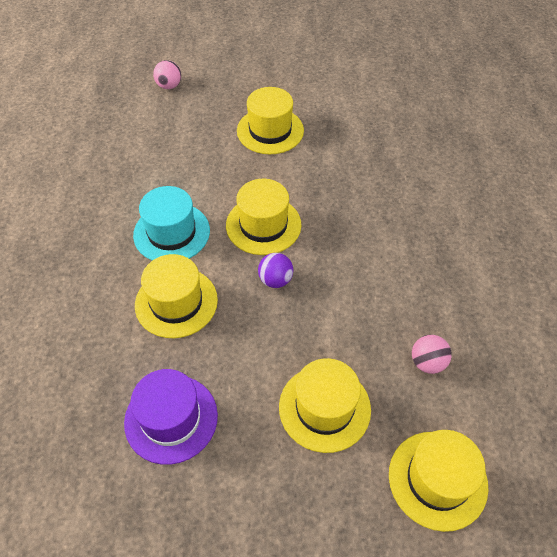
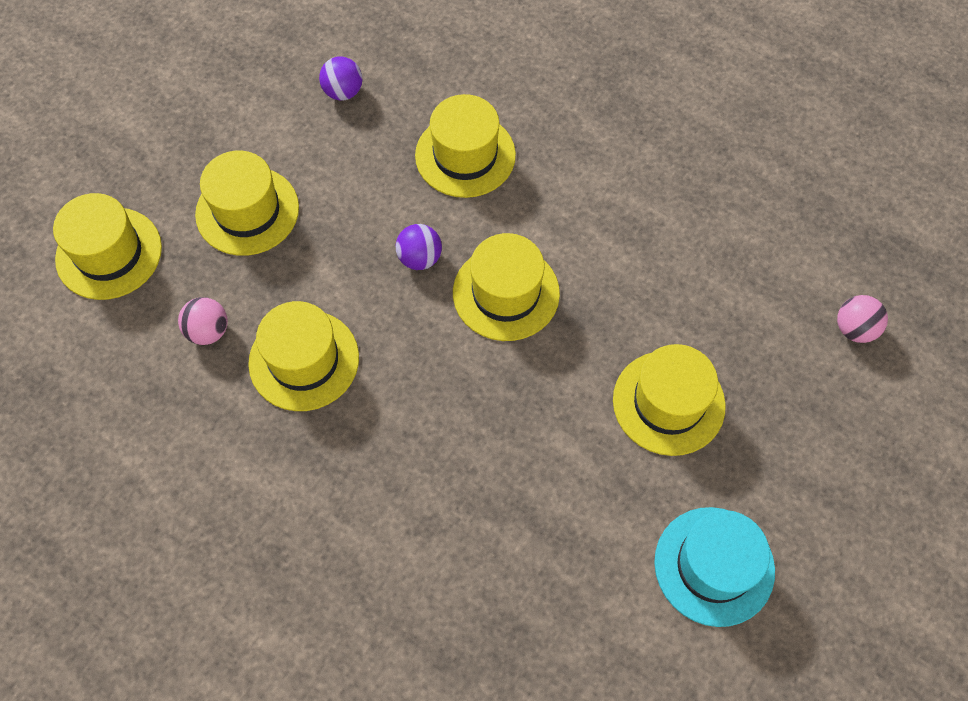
camera: 125 degrees right, 10 degrees up
purple hat [124,369,218,465] -> purple ball [319,56,362,100]
turquoise hat [133,186,210,261] -> turquoise hat moved to [654,507,775,627]
none -> yellow hat [248,301,359,411]

